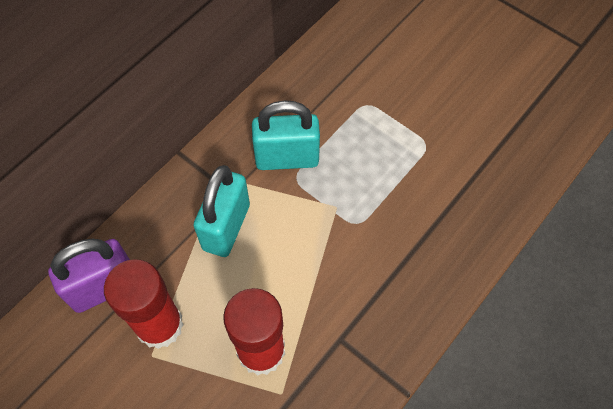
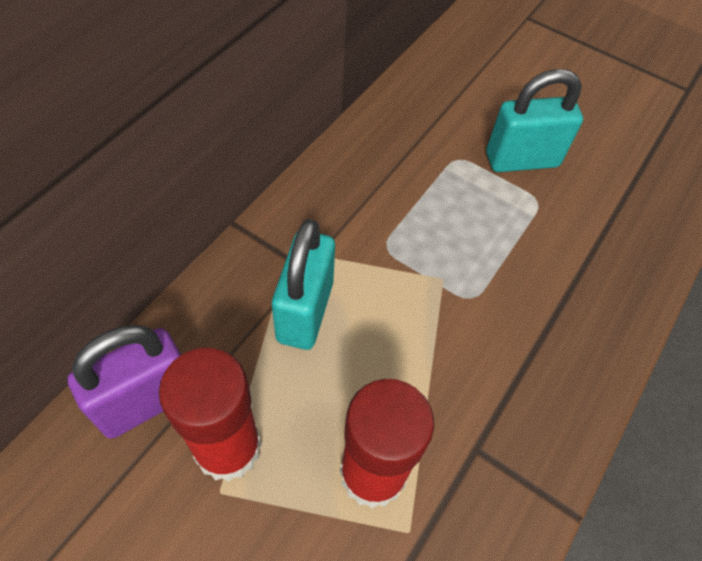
camera: 10 degrees left, 5 degrees down
turquoise padlock [252,100,320,170] -> turquoise padlock moved to [486,69,583,172]

